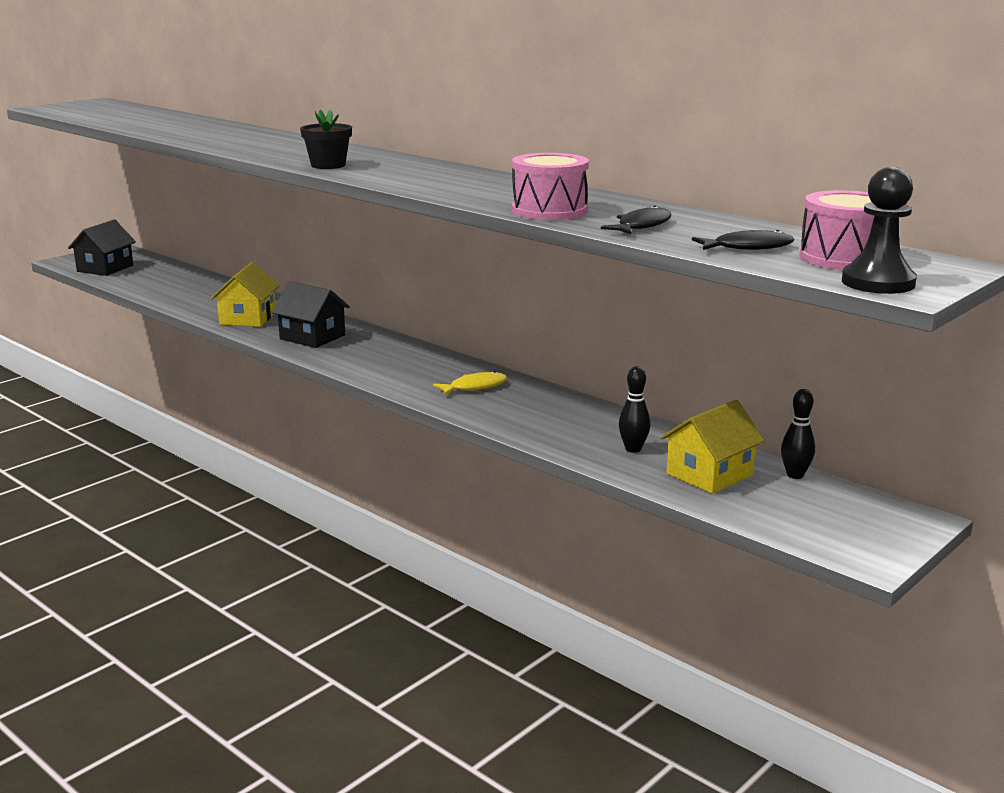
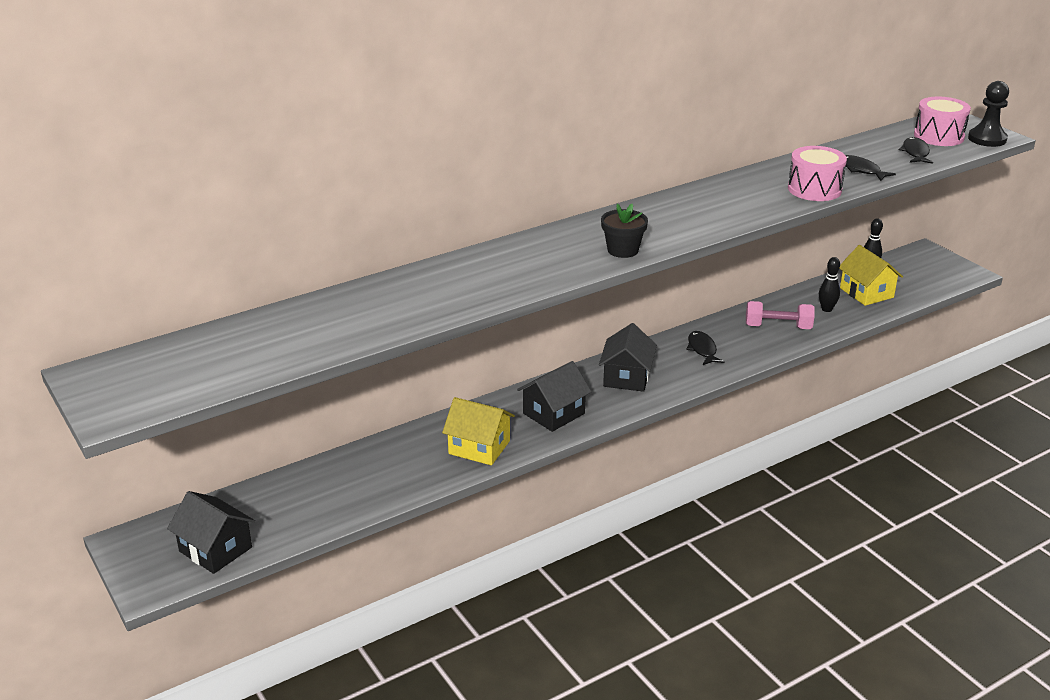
camera: 75 degrees left, 10 degrees up
yellow fish [433,371,507,395] -> black fish [687,331,724,365]
none -> black house [599,323,657,392]
none -> pink dumbbell [746,301,814,329]

